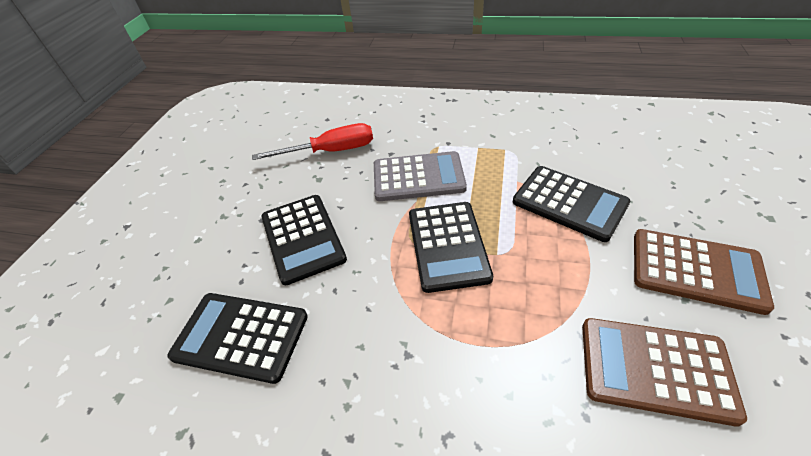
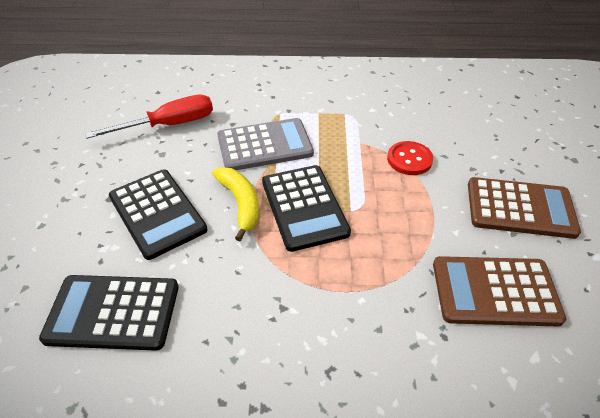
camera: 15 degrees left, 0 degrees up
black calculator [513,166,630,242] -> red button [387,141,433,175]
none -> yellow banana [212,167,259,241]

